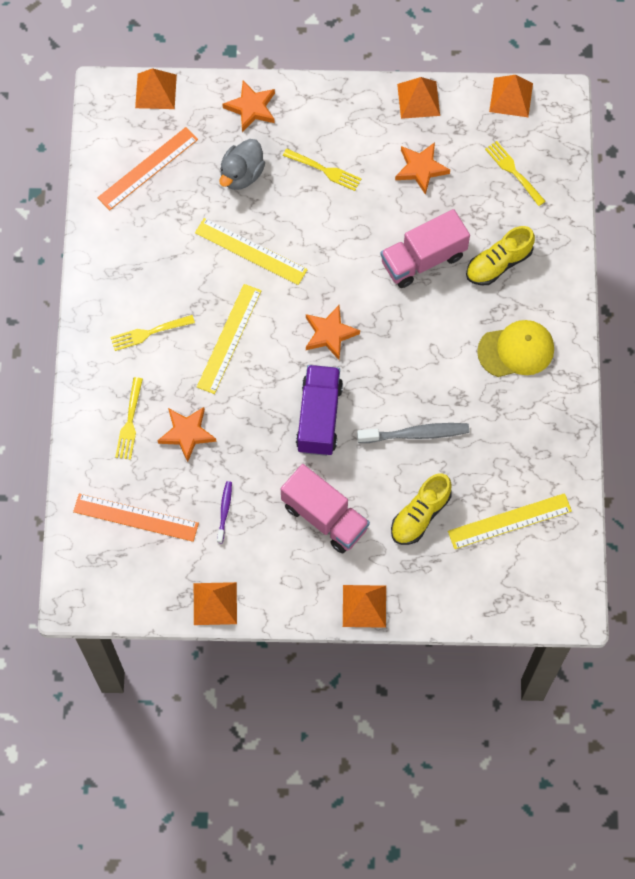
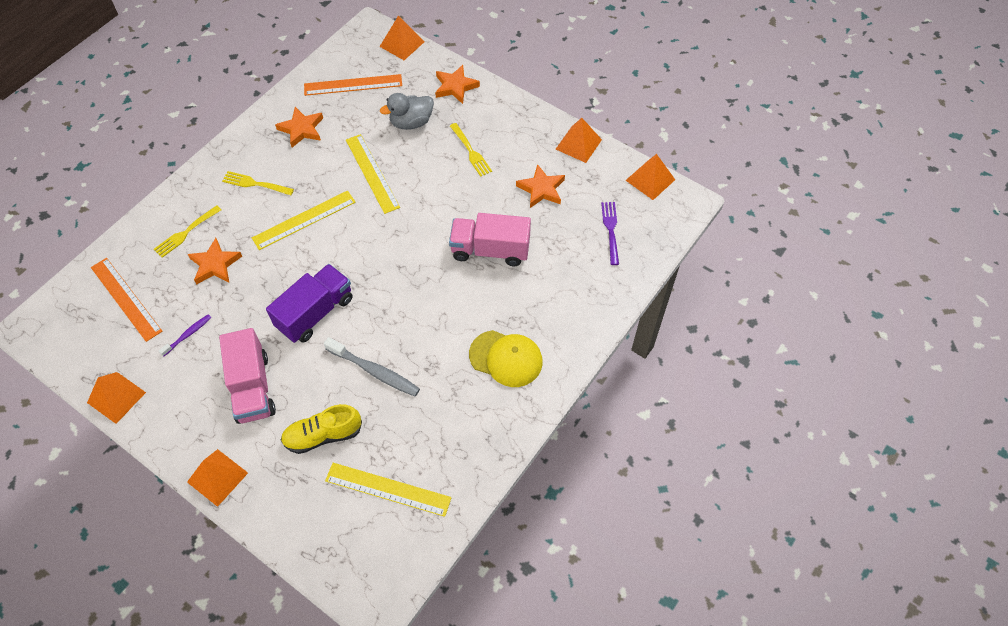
camera: 35 degrees right, 10 degrees down
orange star [306,305,360,360] -> orange star moved to [275,107,323,148]
yellow shoe [466,226,535,285] -> none
yellow fork [485,141,546,206] -> purple fork [601,202,619,265]

